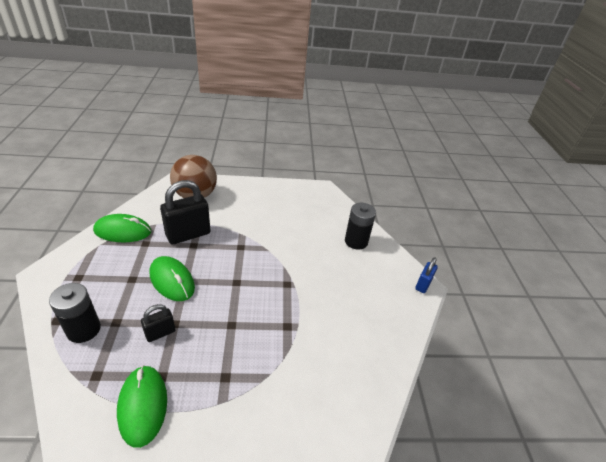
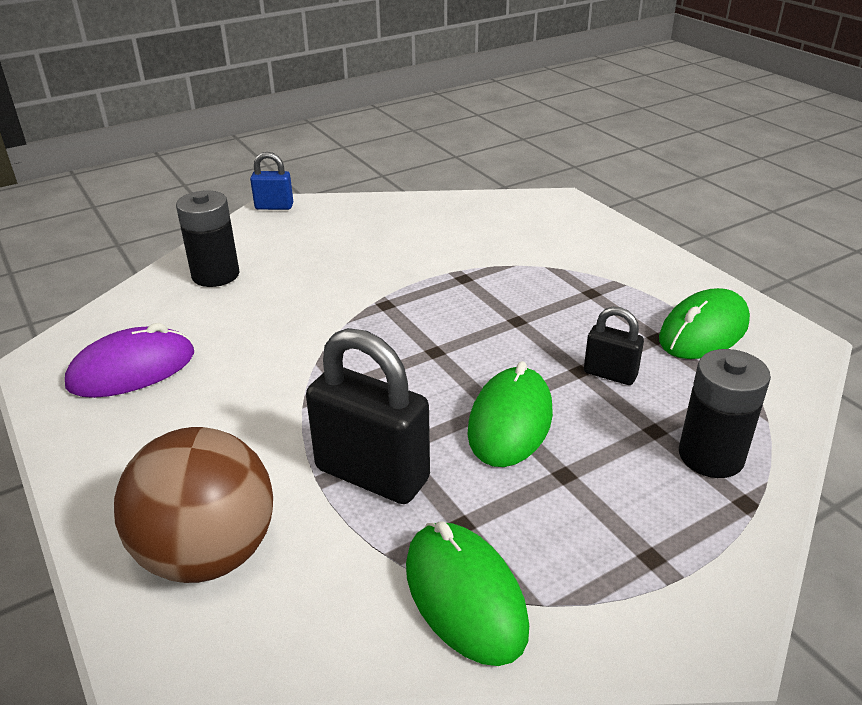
camera: 115 degrees left, 5 degrees down
none -> purple mouse [65,323,194,398]

